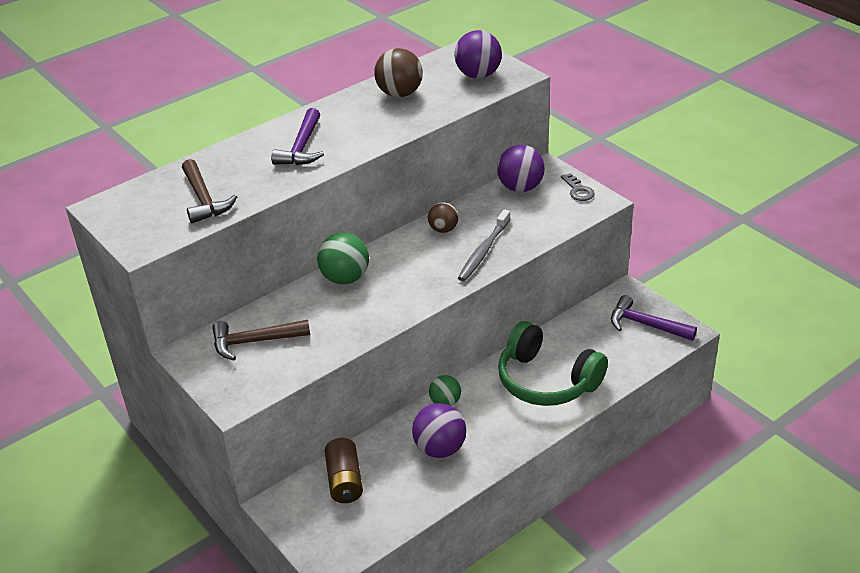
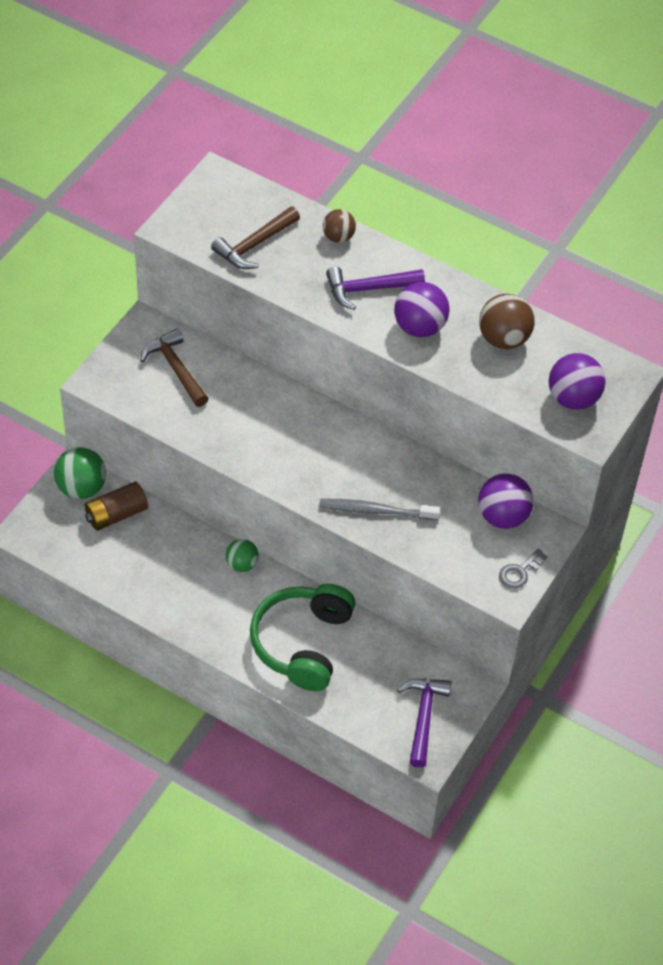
camera: 65 degrees right, 15 degrees up
green ball [317,233,369,284] -> green ball moved to [54,447,106,499]
purple ball [412,403,466,458] -> purple ball moved to [394,282,449,337]
brown ball [428,202,458,233] -> brown ball moved to [323,209,356,243]

